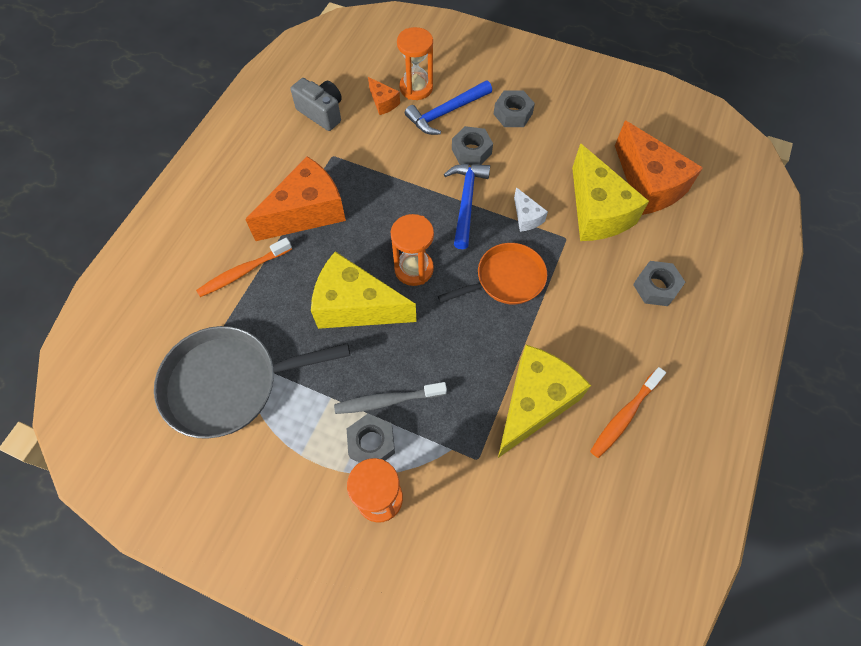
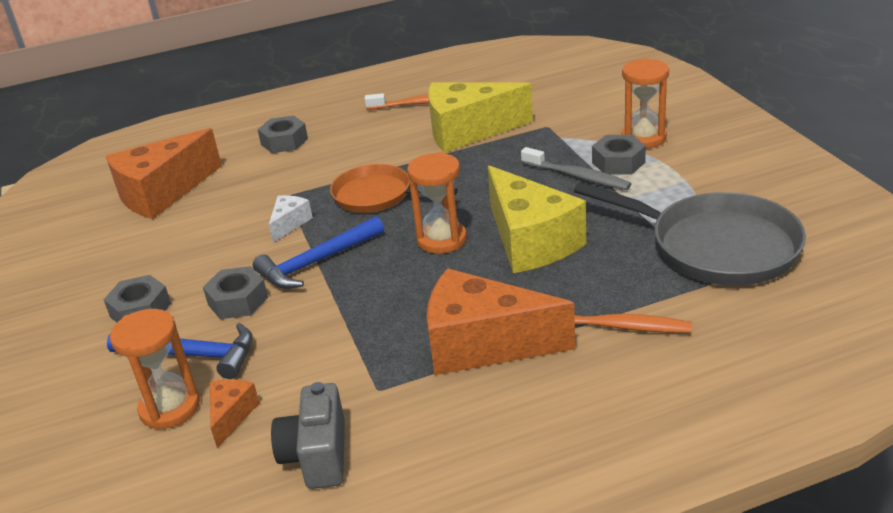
camera: 130 degrees left, 30 degrees down
yellow cheese [572,143,649,241] -> none
orange cheese [615,121,703,215] -> orange cheese turned 150 degrees counterclockwise [106,128,222,219]

